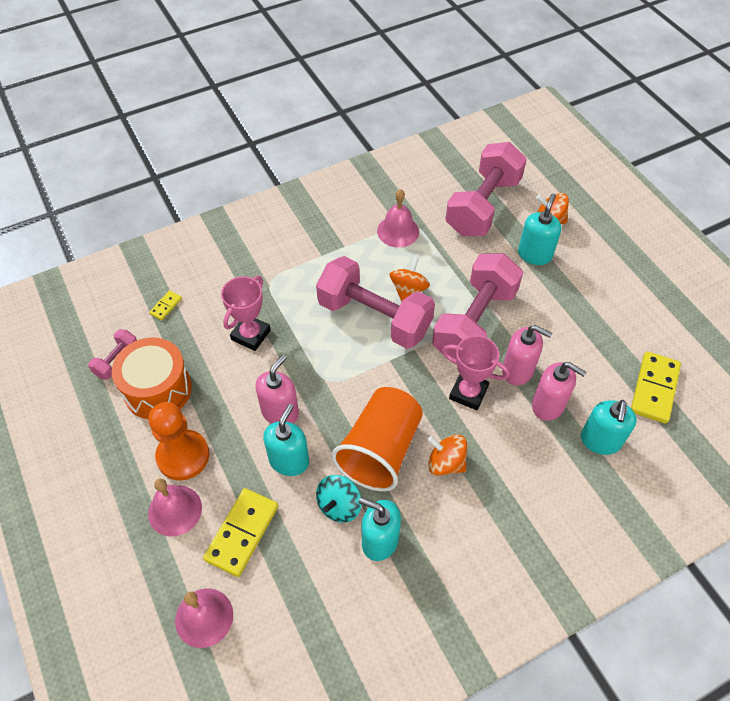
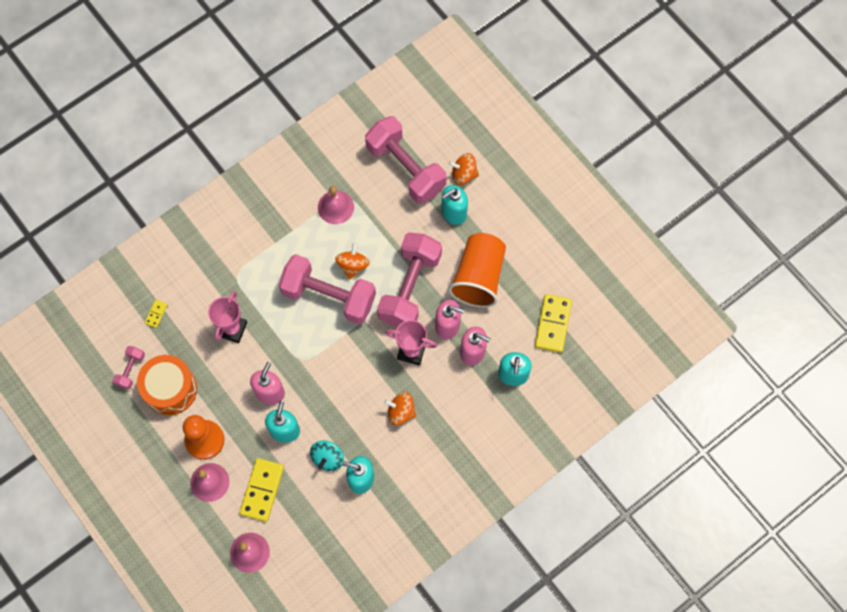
camera: 10 degrees left, 15 degrees up
orange cup [332,387,423,492] -> orange cup moved to [448,233,506,307]
pink dumbbell [445,142,527,236] -> pink dumbbell turned 60 degrees counterclockwise [365,116,446,204]
turquoise soap dispenser [518,193,561,265] -> turquoise soap dispenser turned 135 degrees counterclockwise [441,185,468,225]

